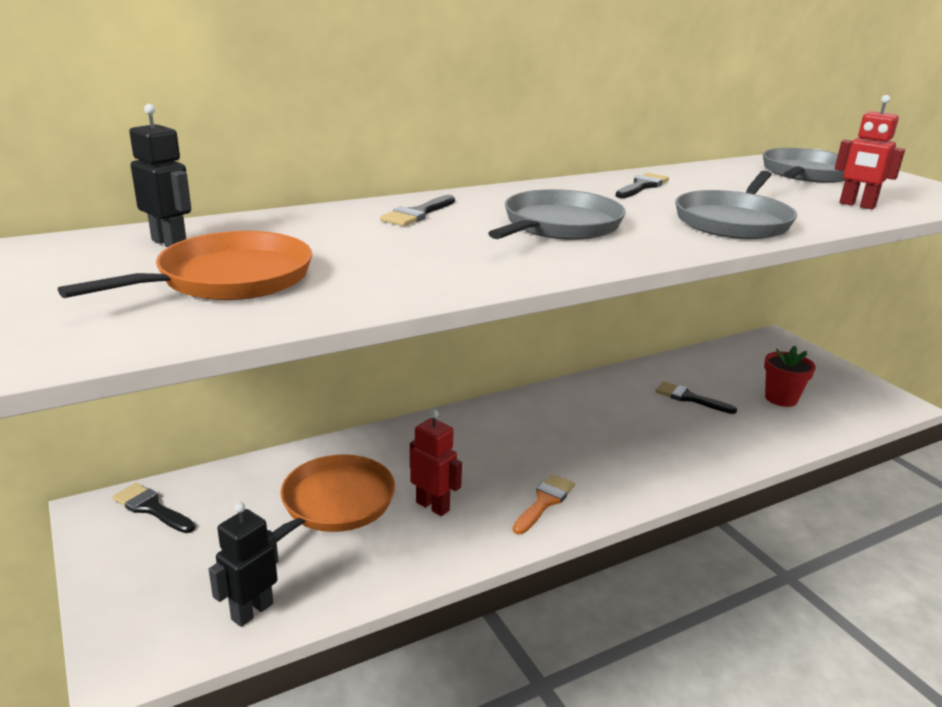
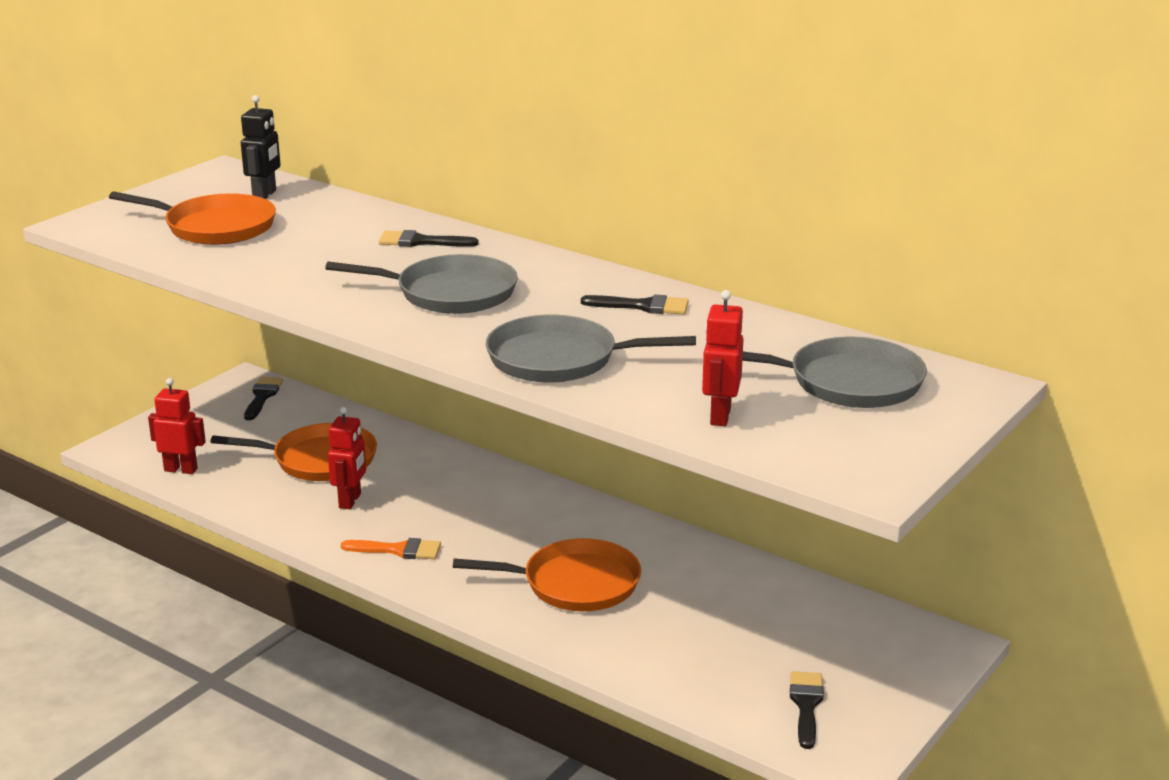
camera: 65 degrees right, 0 degrees up
black robot [209,502,278,627] -> red robot [148,378,206,474]
black brush [655,381,737,414] -> black brush moved to [790,671,824,749]
red flower pot [764,346,816,407] -> none
none -> orange pan [453,538,641,611]

